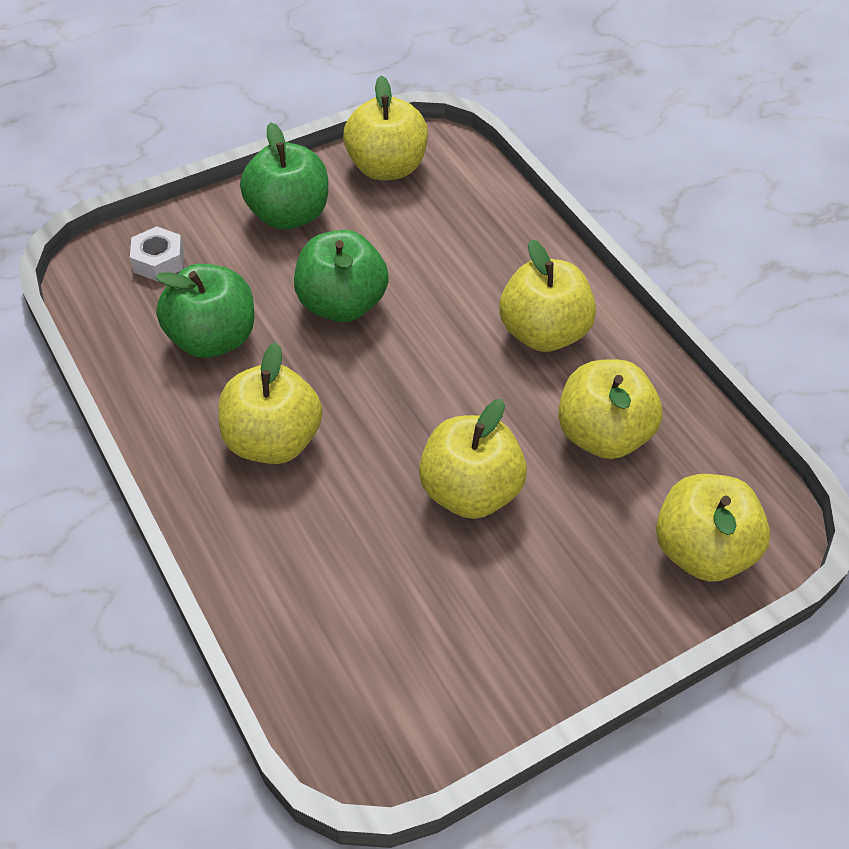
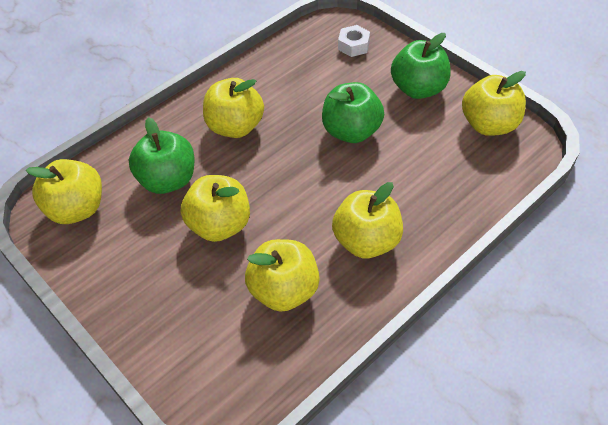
camera: 80 degrees right, 0 degrees up
green apple [155,264,254,358] -> green apple moved to [129,117,194,194]
yellow apple [656,474,770,582] -> yellow apple moved to [26,159,102,224]

